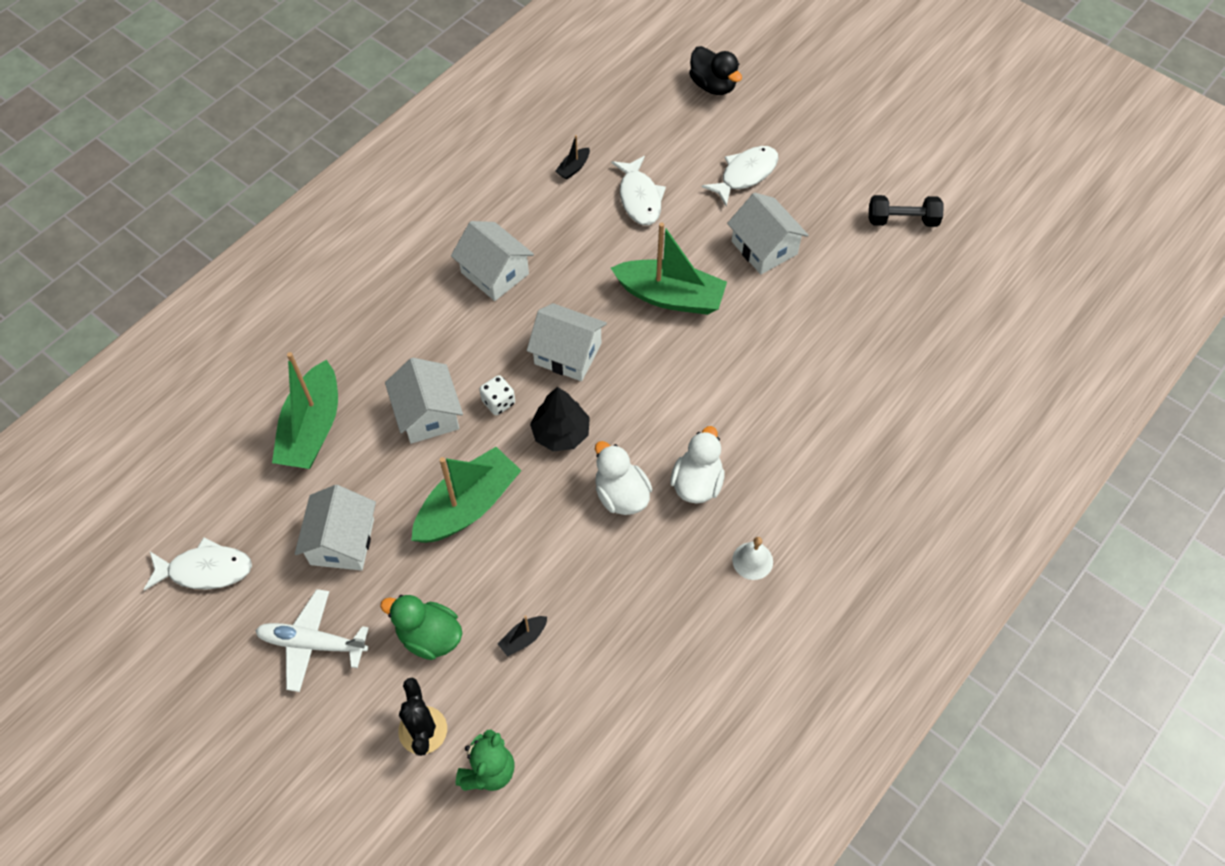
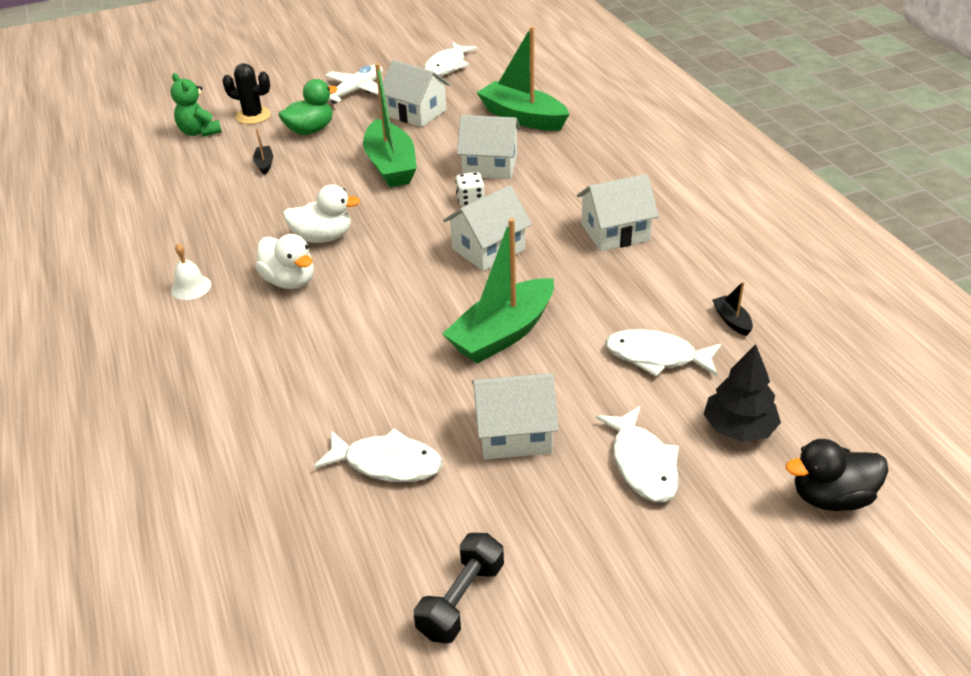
camera: 120 degrees right, 20 degrees down
black tree [530,387,590,451] -> black tree moved to [704,344,781,442]
none -> white fish [314,429,443,482]

